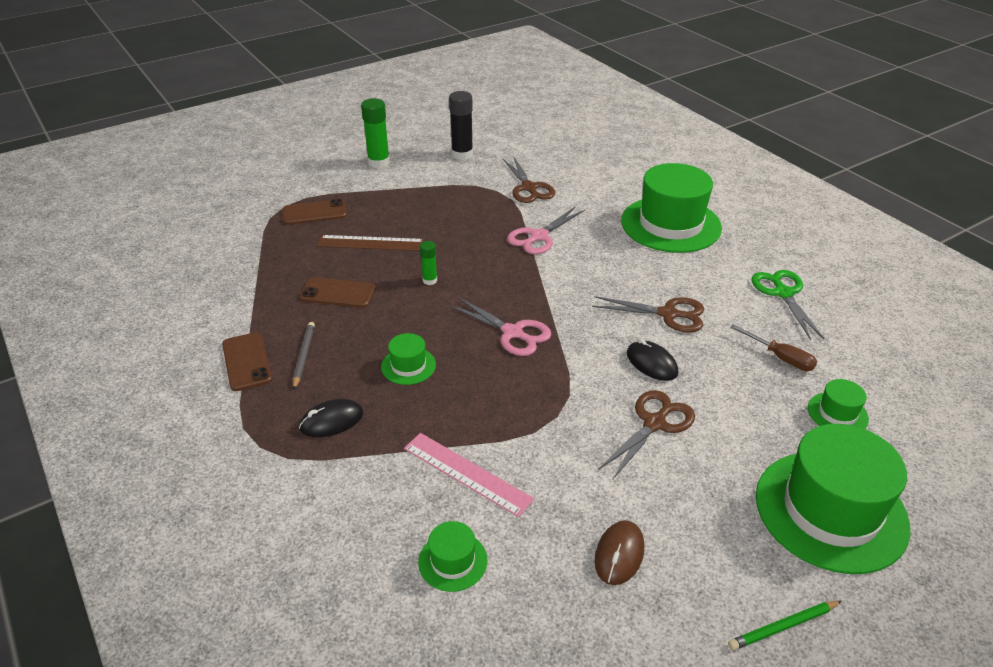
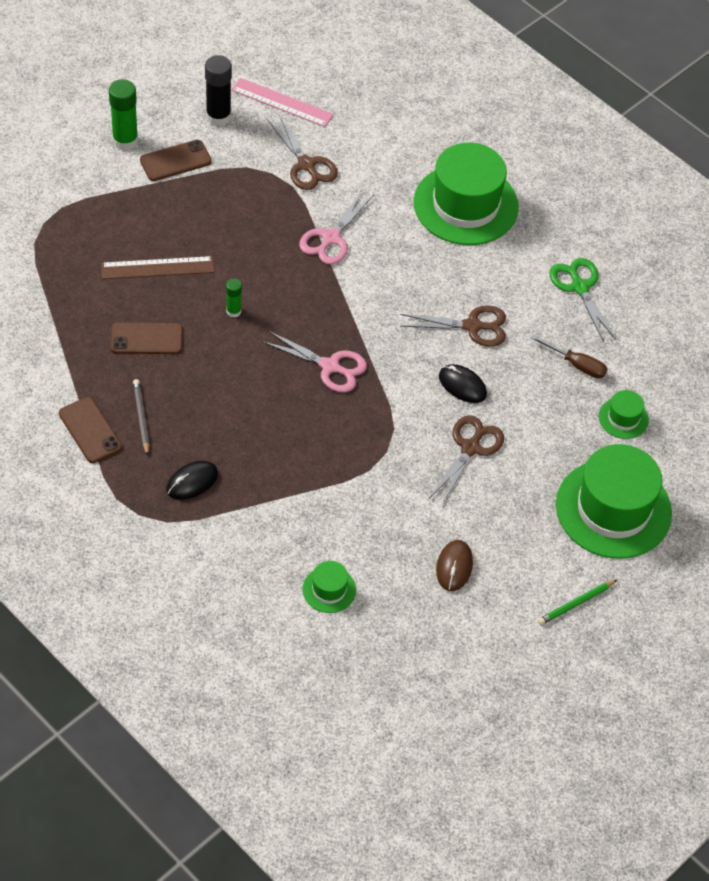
camera: 15 degrees left, 15 degrees up
brown phone [283,199,347,225] -> brown phone moved to [140,140,212,181]
green hat [381,333,436,385] -> none
pink ruler [404,433,534,517] -> pink ruler moved to [231,78,334,127]

